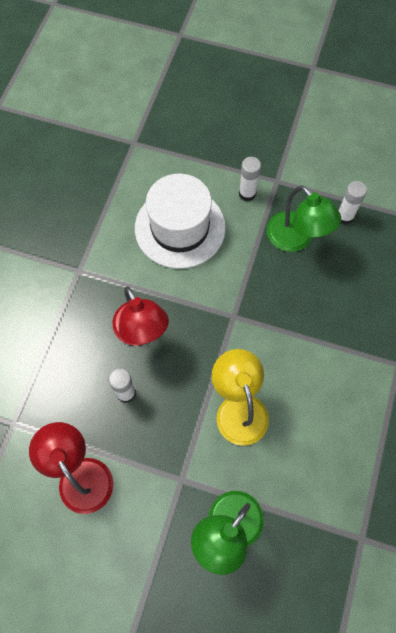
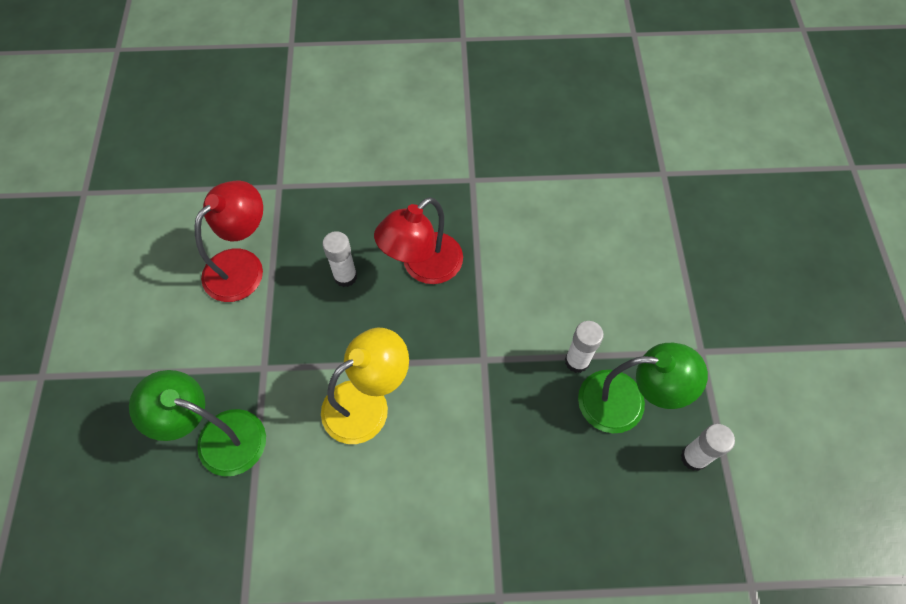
camera: 70 degrees right, 5 degrees down
white hat [135,174,226,269] -> none
white glue stick [239,157,261,201] -> white glue stick moved to [565,321,604,373]
green lamp [267,186,341,252] -> green lamp turned 120 degrees counterclockwise [578,343,708,433]

